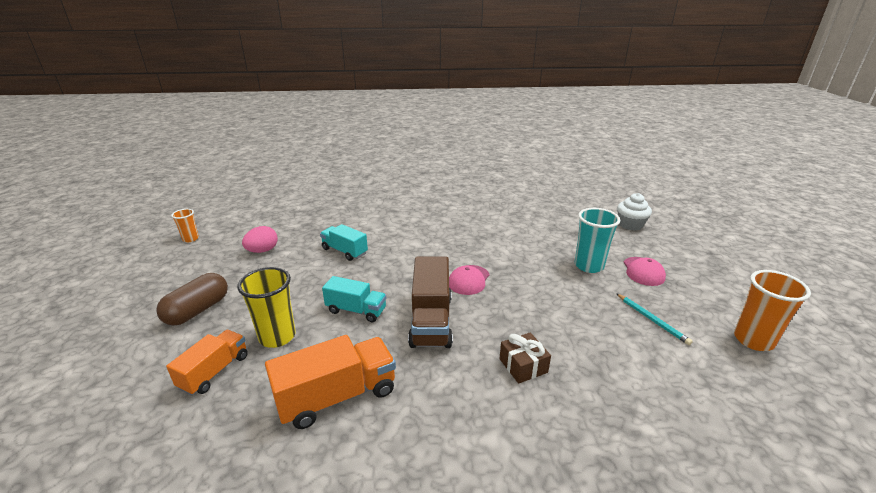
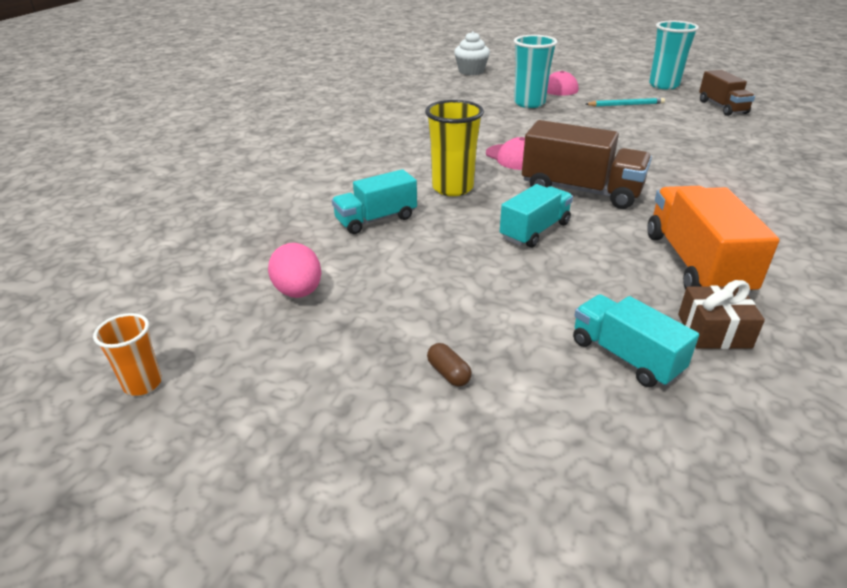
camera: 65 degrees left, 5 degrees up
brown capsule [156,273,228,326] -> brown capsule [427,343,472,387], size x0.42
orange truck [166,330,248,396] -> turquoise truck [573,294,699,387]
yellow cup [237,267,296,348] -> yellow cup moved to [425,100,484,196]
brown gift [499,333,551,384] -> brown gift moved to [678,280,765,349]
orange cup [734,270,811,351] -> turquoise cup [649,21,699,90]
none -> brown truck [699,70,755,116]

